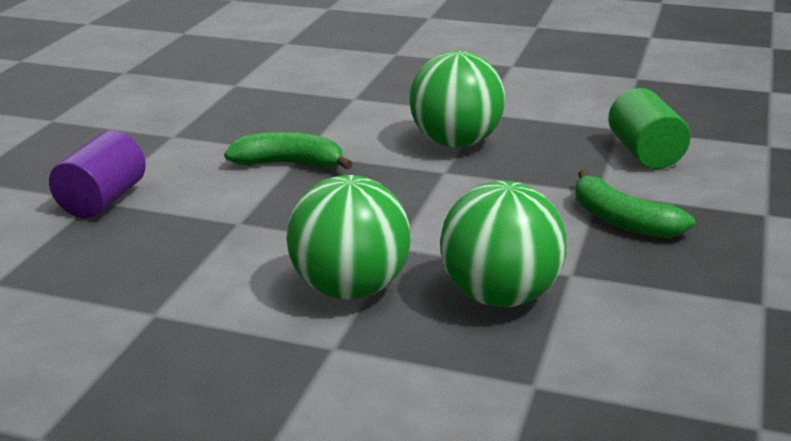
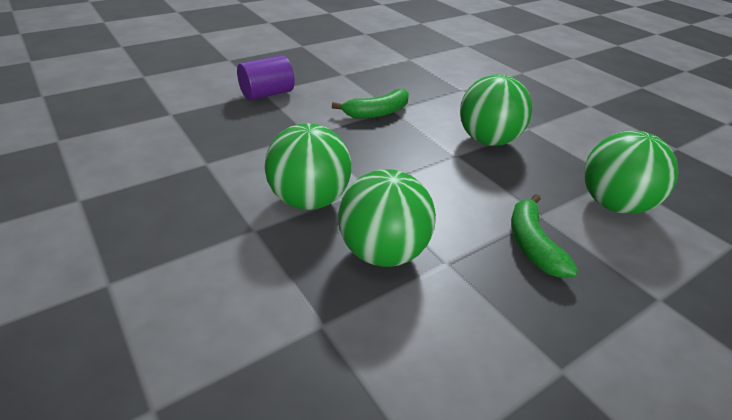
camera: 35 degrees right, 10 degrees up
green banana [224,132,353,170] -> green banana turned 105 degrees clockwise [332,89,409,119]
green cylinder [608,88,691,169] -> green ball [584,131,679,214]

